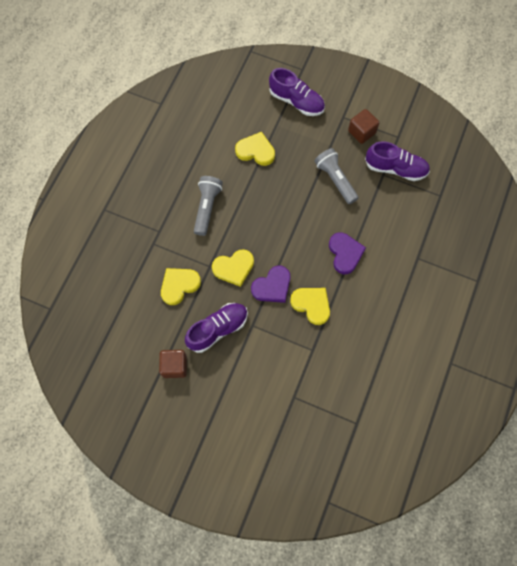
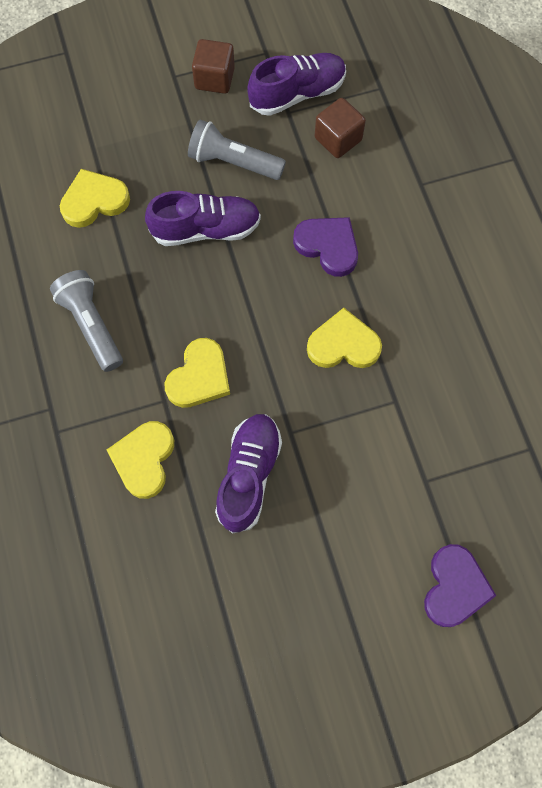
camera: 40 degrees left, 0 degrees up
brown cube [159,350,187,378] -> brown cube moved to [315,98,366,158]
purple heart [251,266,291,303] -> purple heart moved to [424,544,496,627]
purple shoe [269,68,325,116] -> purple shoe moved to [145,191,261,246]

